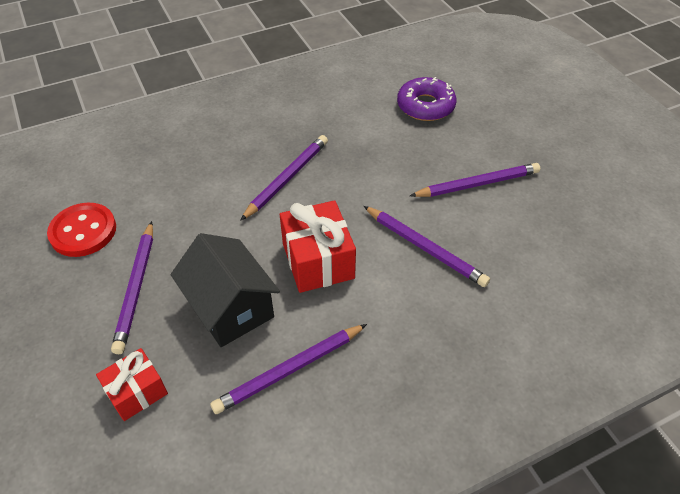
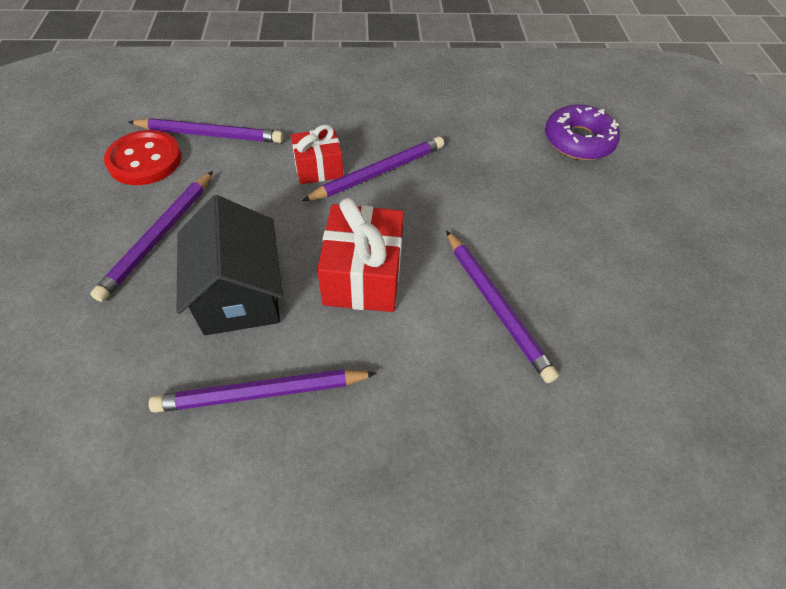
camera: 20 degrees right, 5 degrees up
red gift [96,348,168,421] -> red gift moved to [291,124,343,184]
purple pencil [410,163,540,197] -> purple pencil moved to [129,118,284,143]

